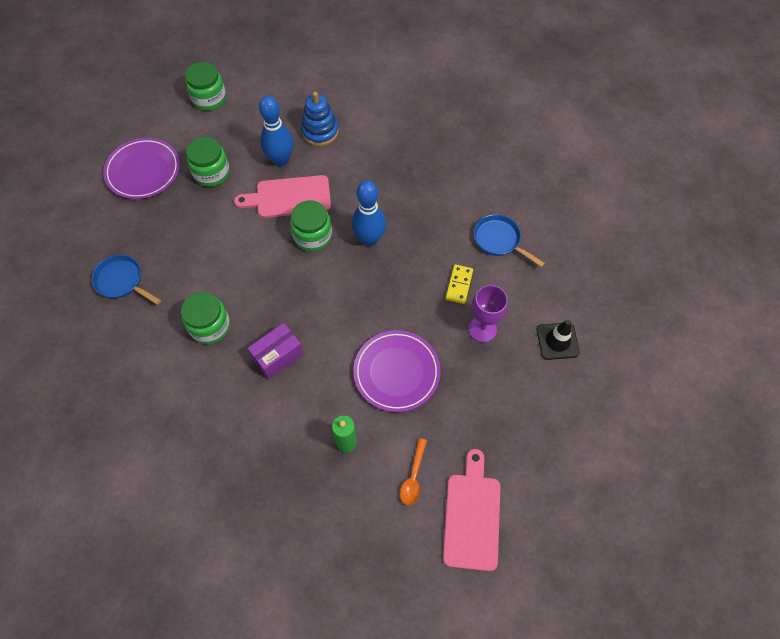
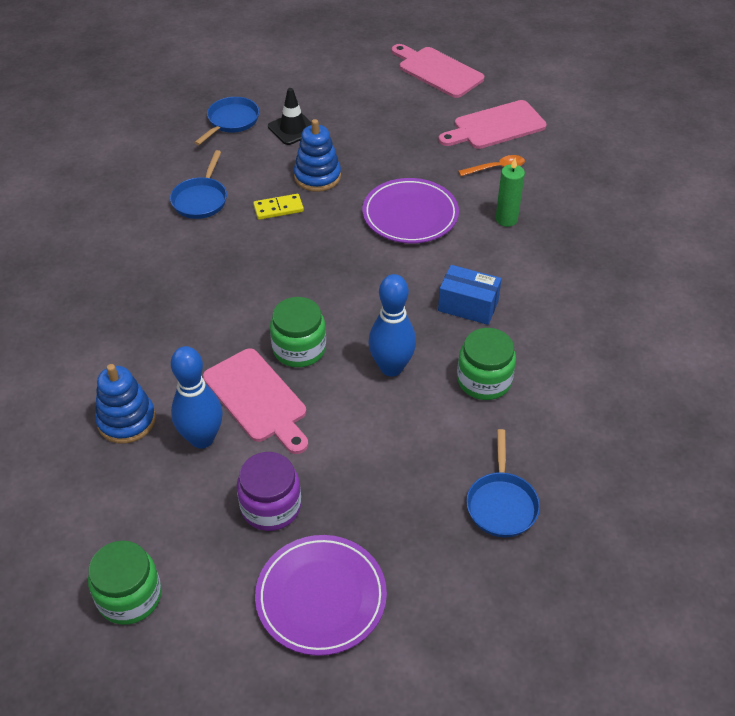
camera: 120 degrees left, 15 degrees down
green jar [186,137,230,187] -> purple jar [237,452,301,531]
purple box [248,323,304,379] -> blue box [438,265,502,325]
blue bowling pin [352,181,386,247] -> blue bowling pin moved to [368,274,416,377]
purple goblet [469,285,508,342] -> blue stacking toy [294,119,341,192]
none -> blue pan [194,97,259,145]
none -> pink cutting board [392,44,484,98]

